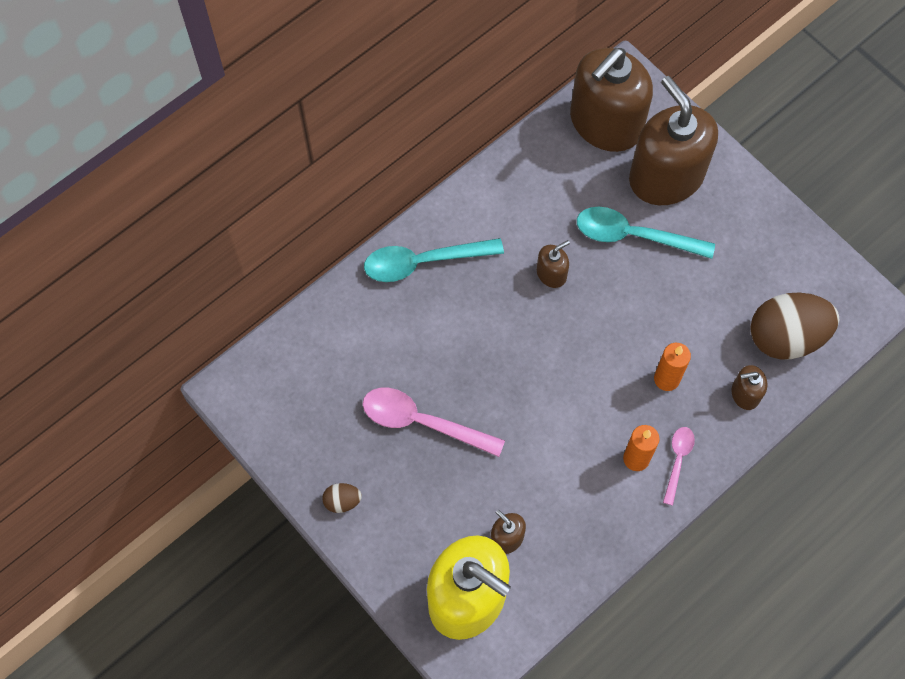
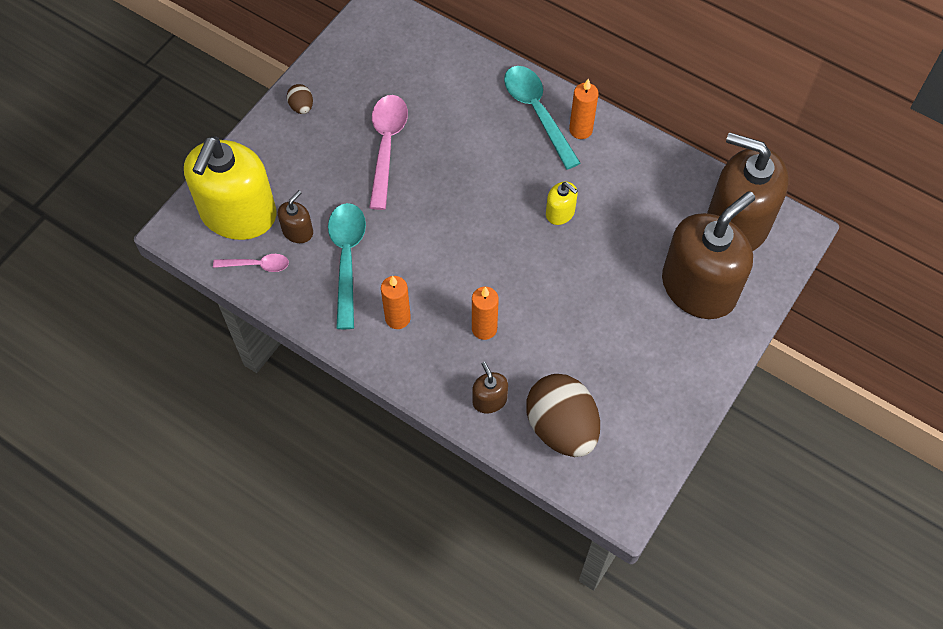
camera: 75 degrees right, 5 degrees down
brown soap dispenser [537,240,570,288] -> yellow soap dispenser [546,182,578,225]
turquoise spoon [577,207,715,259] -> turquoise spoon moved to [328,203,366,329]
pink spoon [663,427,695,505] -> pink spoon moved to [213,254,289,272]
none -> orange candle [569,79,599,139]

